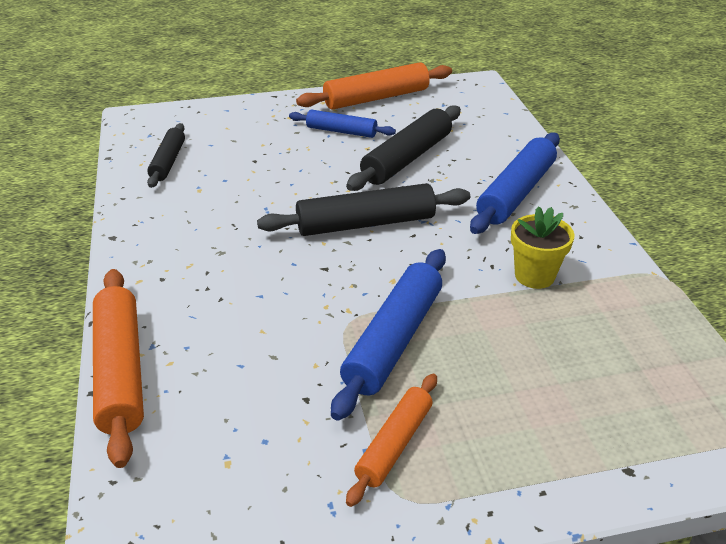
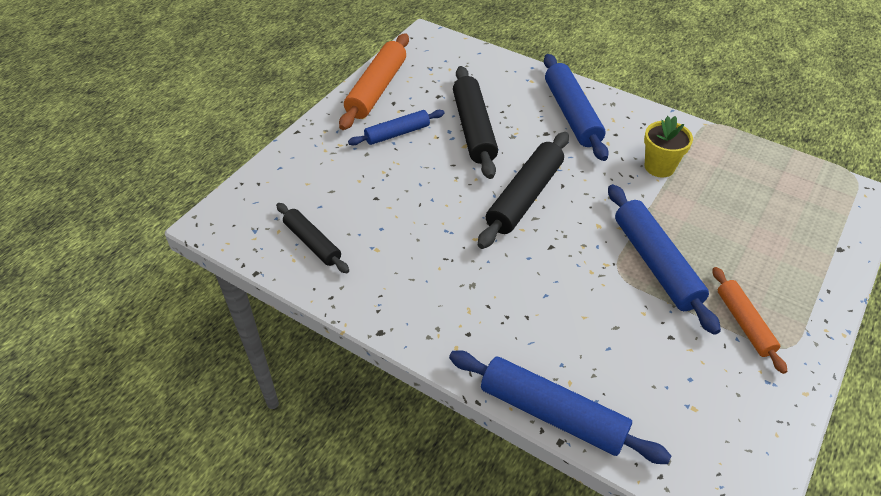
camera: 45 degrees left, 10 degrees up
orange rolling pin [93,269,144,468] -> blue rolling pin [449,350,671,464]

